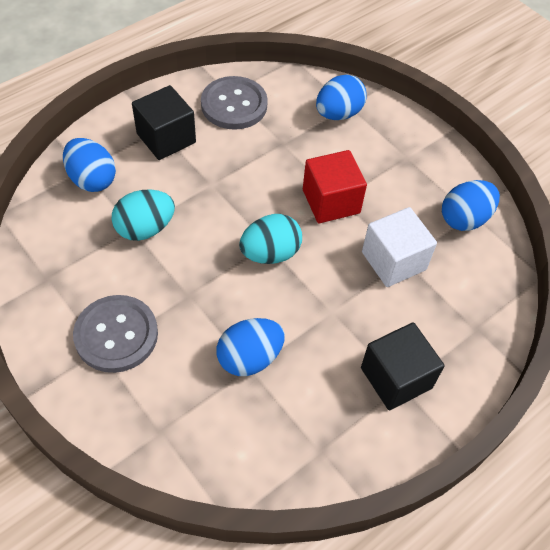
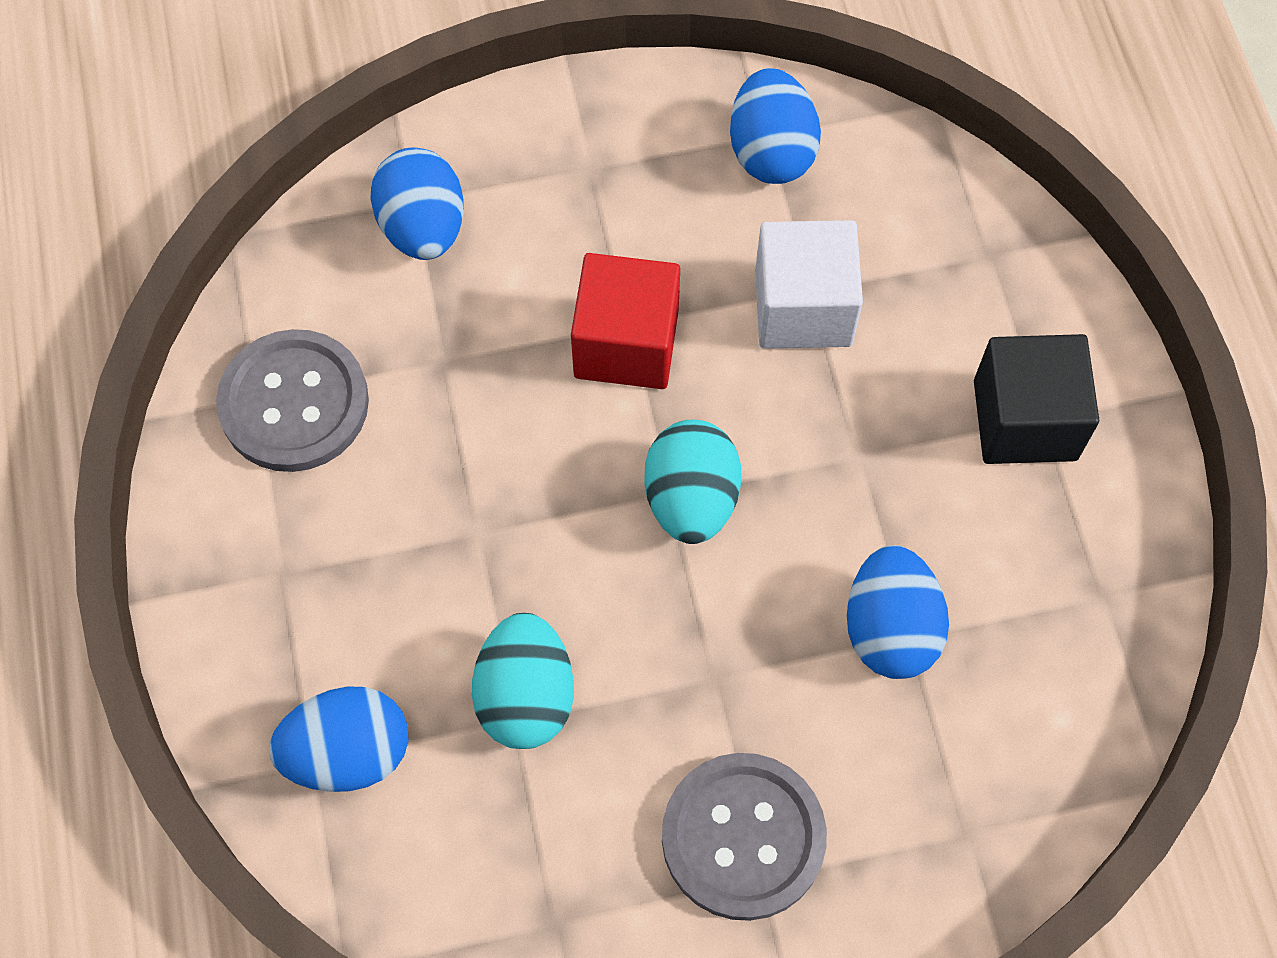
camera: 60 degrees left, 10 degrees up
black cube [132,85,196,160] -> none

